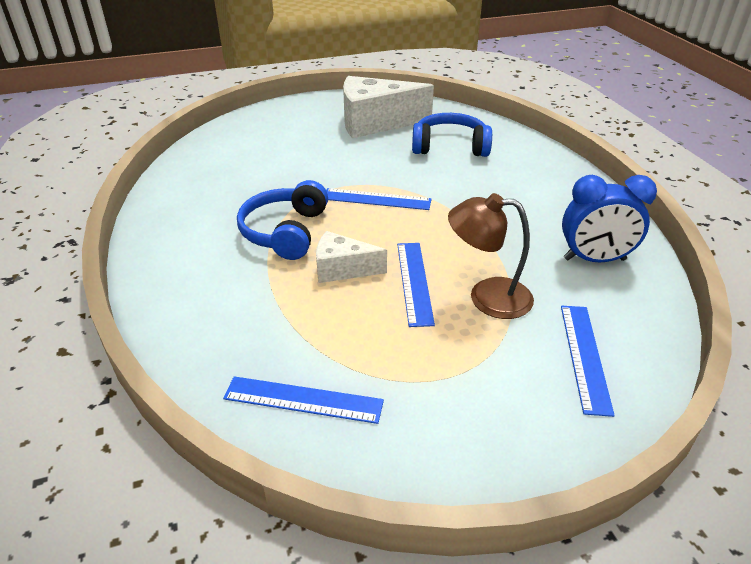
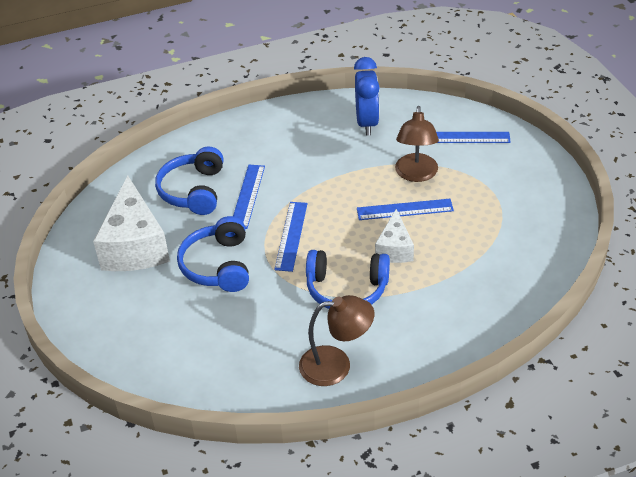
camera: 90 degrees left, 5 degrees up
blue ruler [223,376,384,424] -> blue ruler moved to [233,165,265,229]
none -> blue headphones [177,216,249,292]
none -> brown lamp [299,295,374,386]

